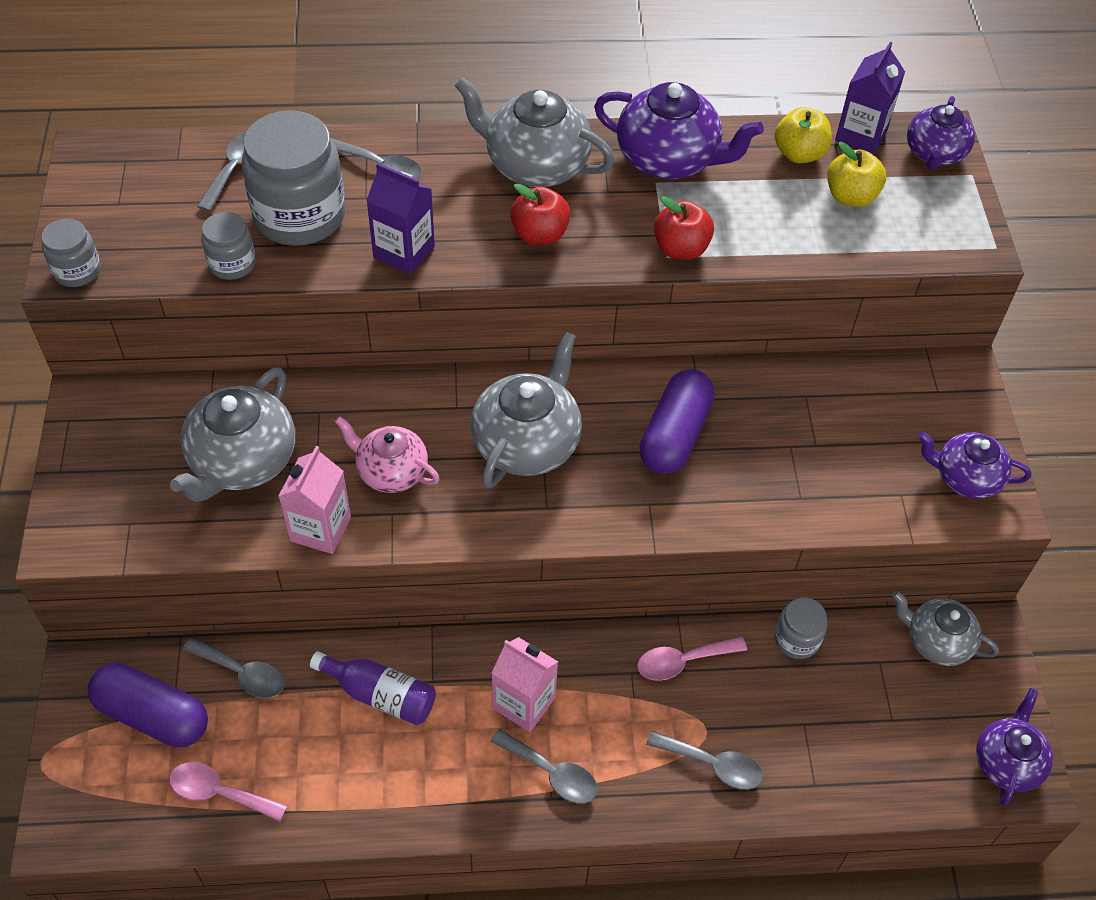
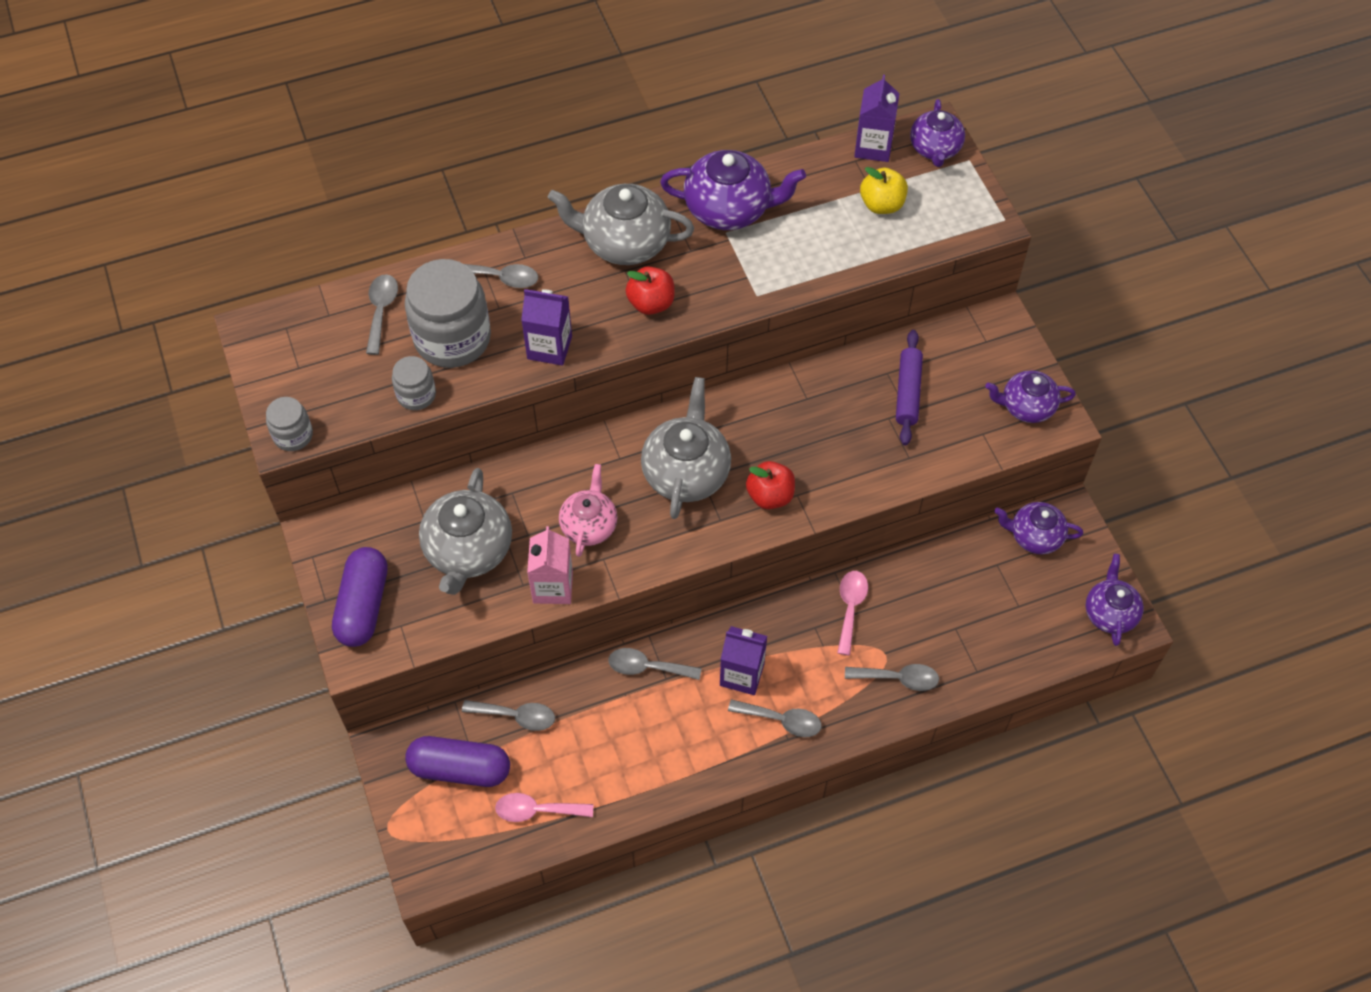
camera: 15 degrees left, 5 degrees up
purple bottle [310,651,436,725] -> none
pink teapot [335,416,440,493] -> pink teapot turned 90 degrees clockwise [559,464,617,557]
pink carton [491,637,558,732] -> purple carton [720,626,767,695]
pink spoon [637,637,747,681] -> pink spoon turned 135 degrees clockwise [837,571,868,655]
purple capsule [639,369,715,474] -> purple capsule moved to [332,547,388,647]
red apple [654,196,714,260] -> red apple moved to [746,461,795,509]
yellow apple [775,107,832,163] -> none
grey jar [775,597,827,659] -> none
grey teapot [892,591,999,666] -> purple teapot [994,502,1083,555]
none -> grey spoon [608,648,701,680]
none -> purple rolling pin [896,330,923,445]

